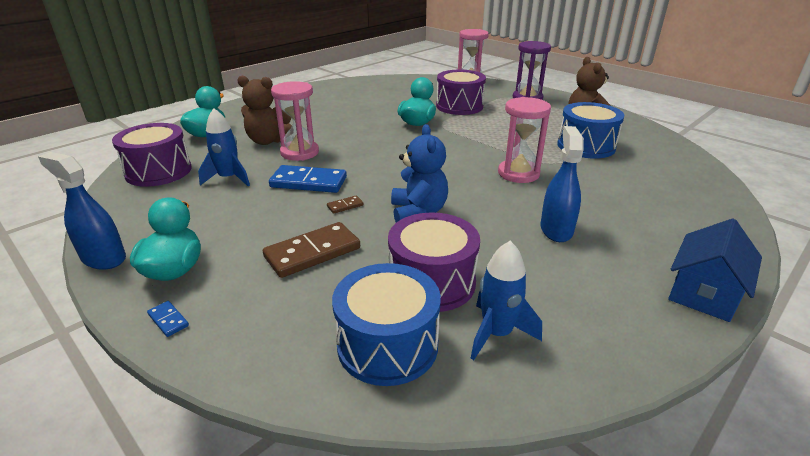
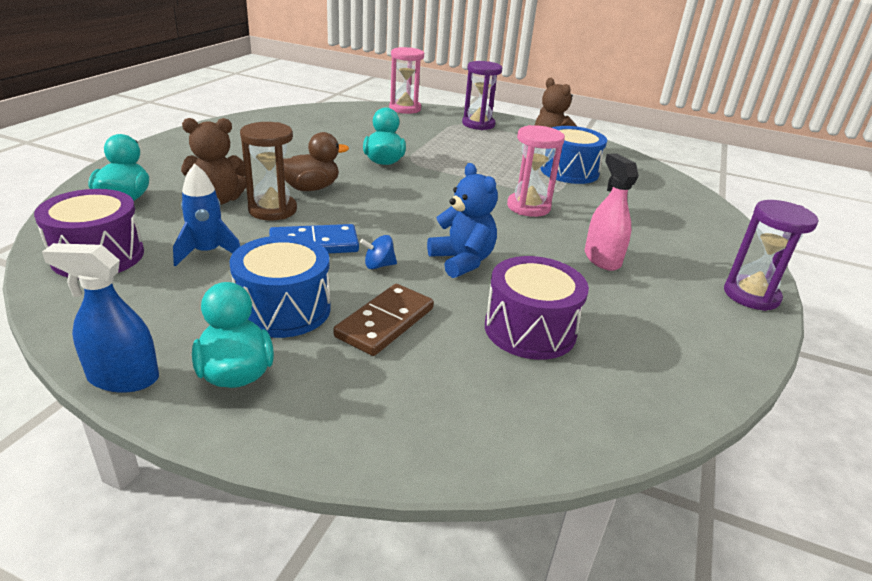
camera: 25 degrees left, 0 degrees up
blue domino [147,301,189,337] -> none
pink hourglass [271,81,319,161] -> brown hourglass [240,122,297,221]
brown domino [327,195,364,214] -> blue spinning top [360,235,397,269]
blue drum [332,263,441,386] -> blue drum moved to [229,235,331,338]
purple drum [436,70,486,115] -> none
blue rocket [471,241,542,360] -> none
blue spray bottle [540,126,584,242] -> pink spray bottle [585,153,639,271]
blue house [668,218,762,322] -> purple hourglass [724,200,818,311]
none -> brown duck [283,132,349,191]

